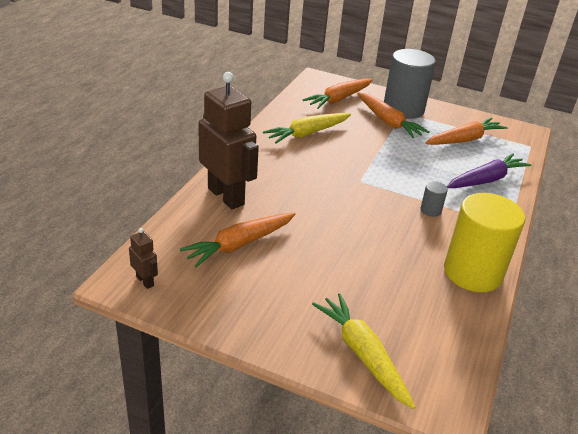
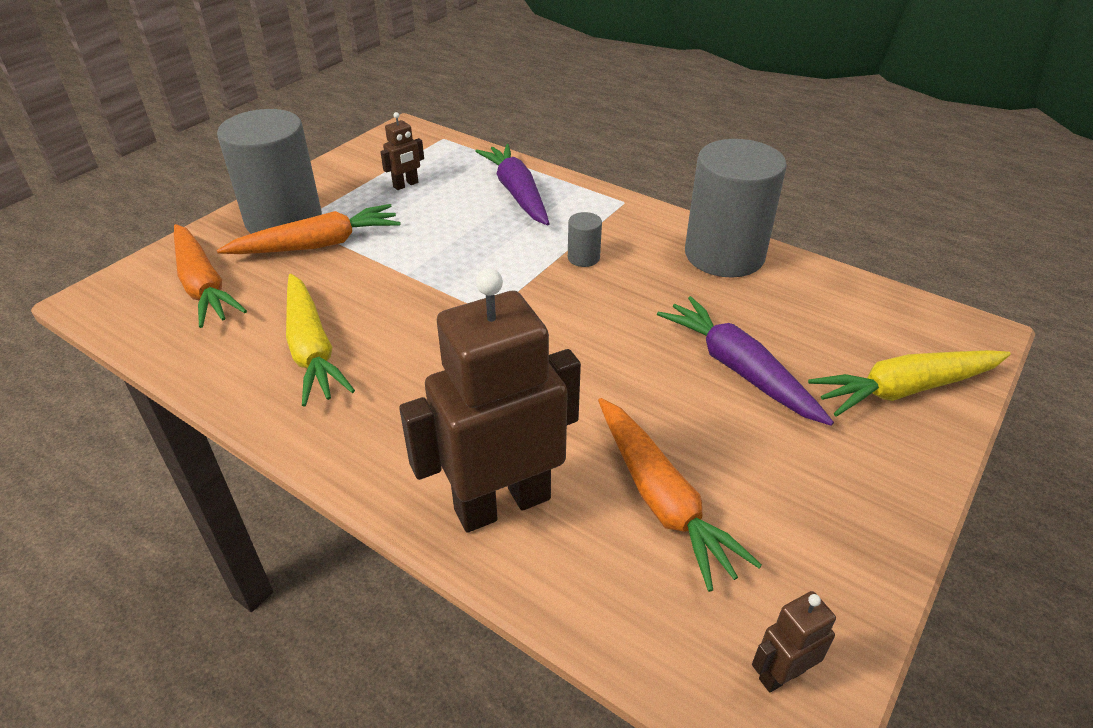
camera: 75 degrees left, 5 degrees up
orange carrot [425,117,508,145] -> brown robot [380,112,424,190]
yellow cylinder [444,193,525,292] -> grey cylinder [685,139,787,278]
none -> purple carrot [657,296,834,426]

